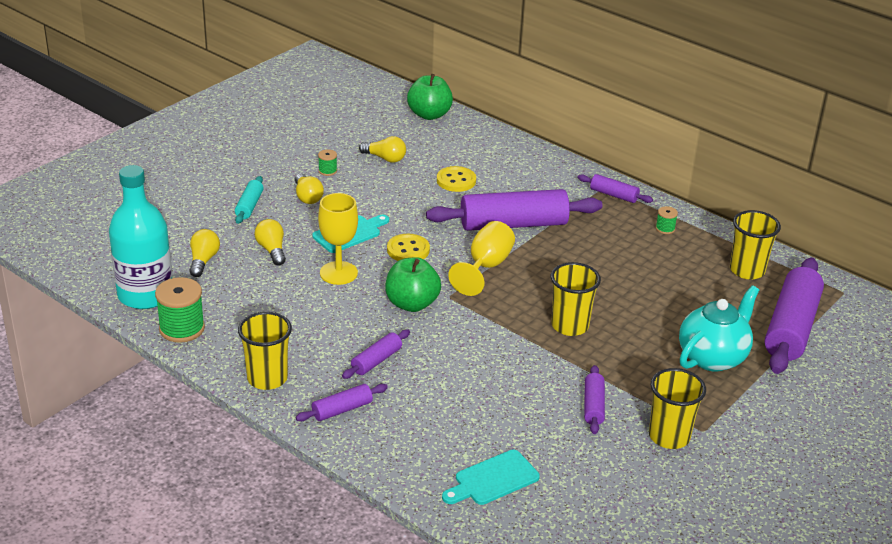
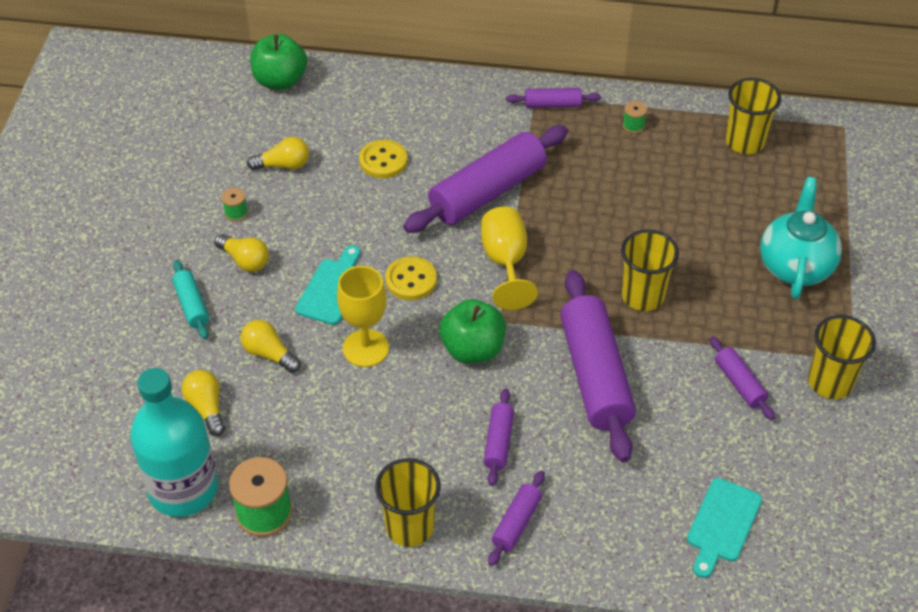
camera: 30 degrees left, 15 degrees up
purple rolling pin [765,258,824,374] -> purple rolling pin moved to [560,270,636,462]

